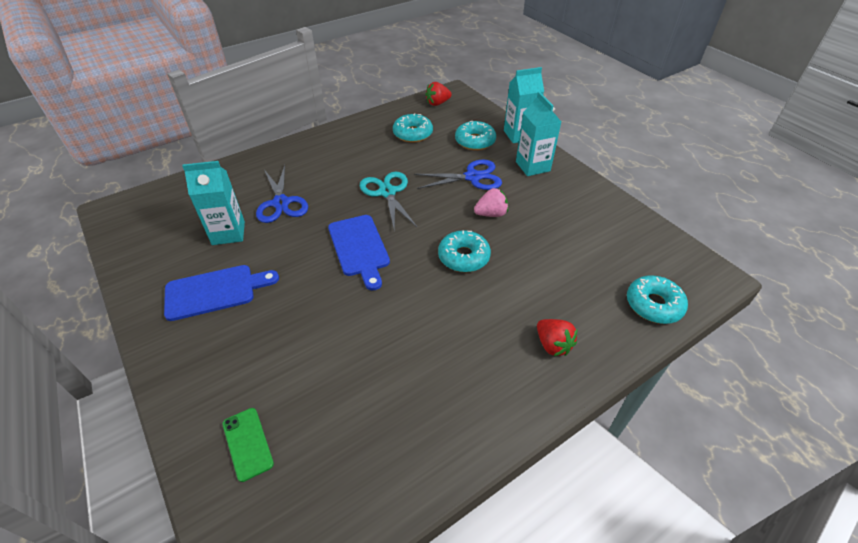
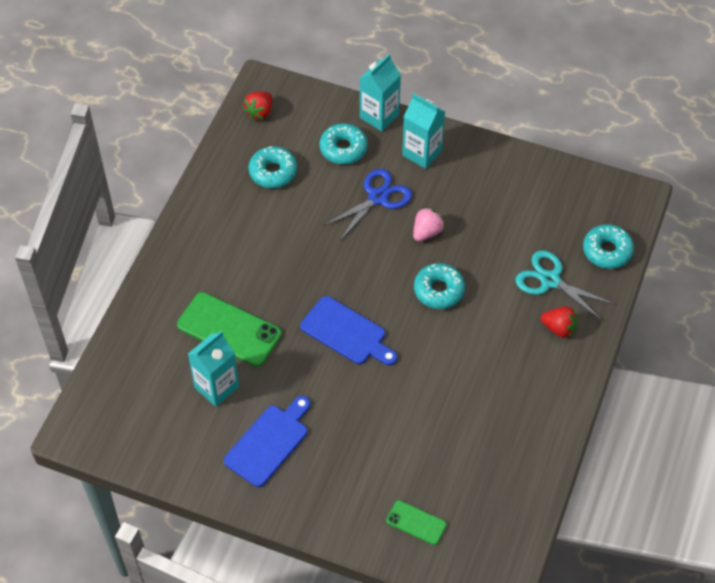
camera: 35 degrees left, 10 degrees up
blue scissors [256,165,308,223] -> green phone [177,292,282,367]
turquoise scissors [360,172,417,231] -> turquoise scissors moved to [515,251,614,321]

